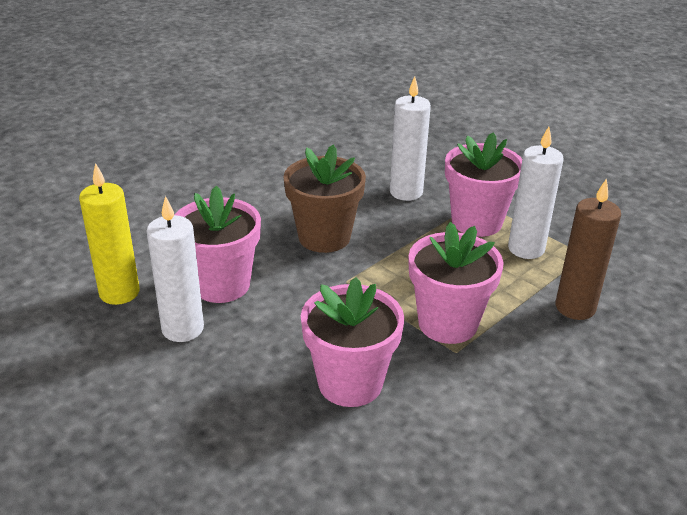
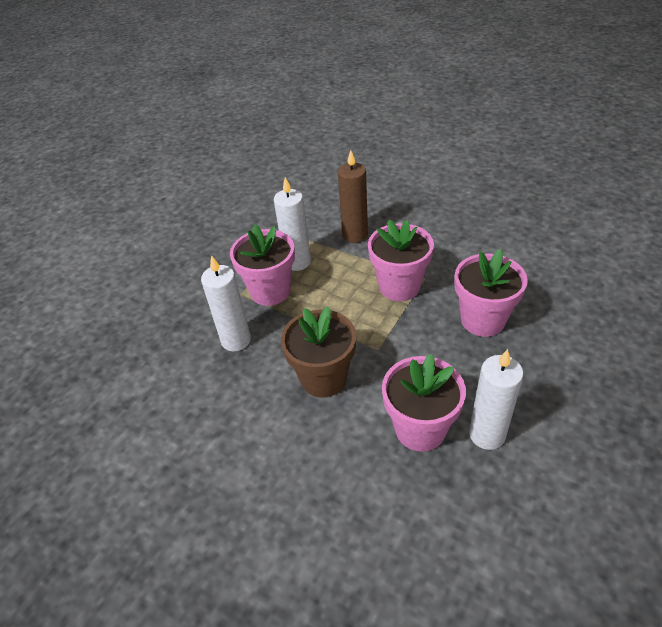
camera: 100 degrees left, 10 degrees up
yellow candle [79,163,140,305] -> none

